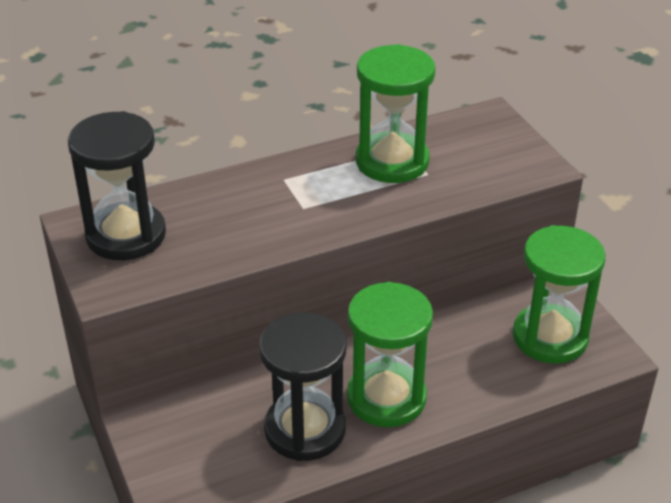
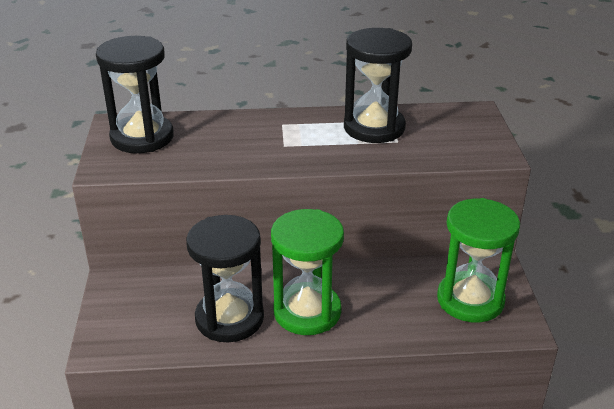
camera: 20 degrees right, 5 degrees down
green hourglass [356,44,435,183] -> black hourglass [344,28,412,143]

